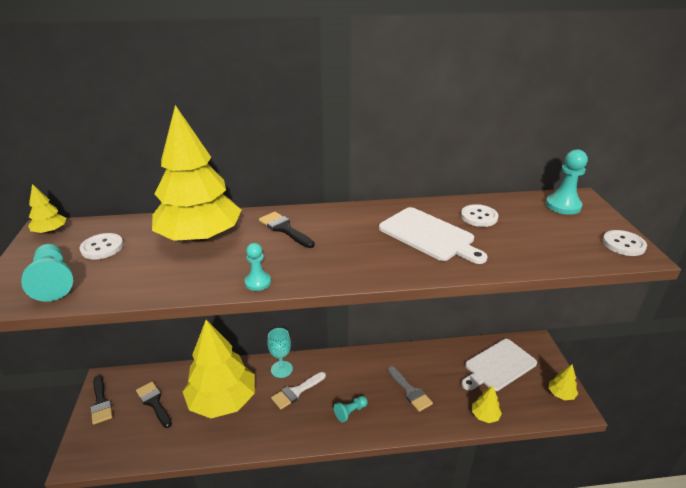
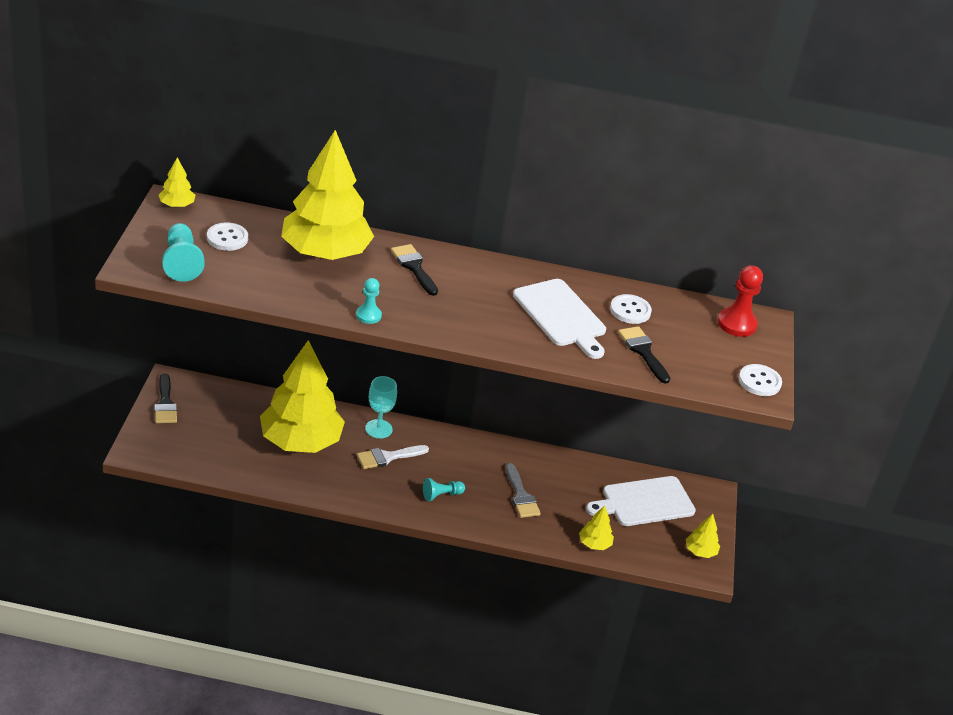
camera: 10 degrees right, 5 degrees up
black brush [136,381,172,428] -> black brush moved to [618,326,671,384]
turquoise pawn [546,149,588,215] -> red pawn [718,265,763,337]

